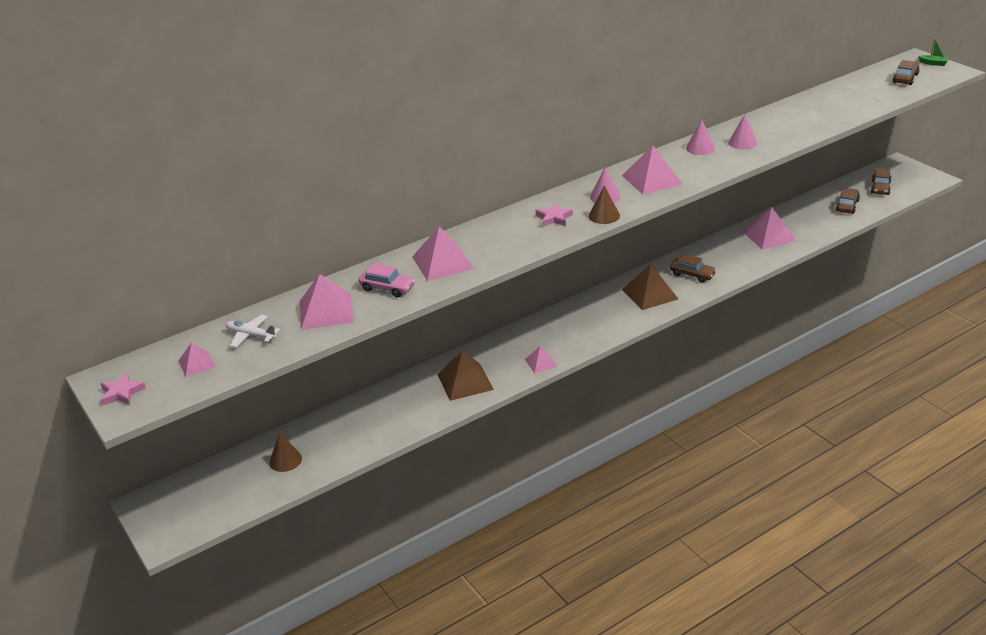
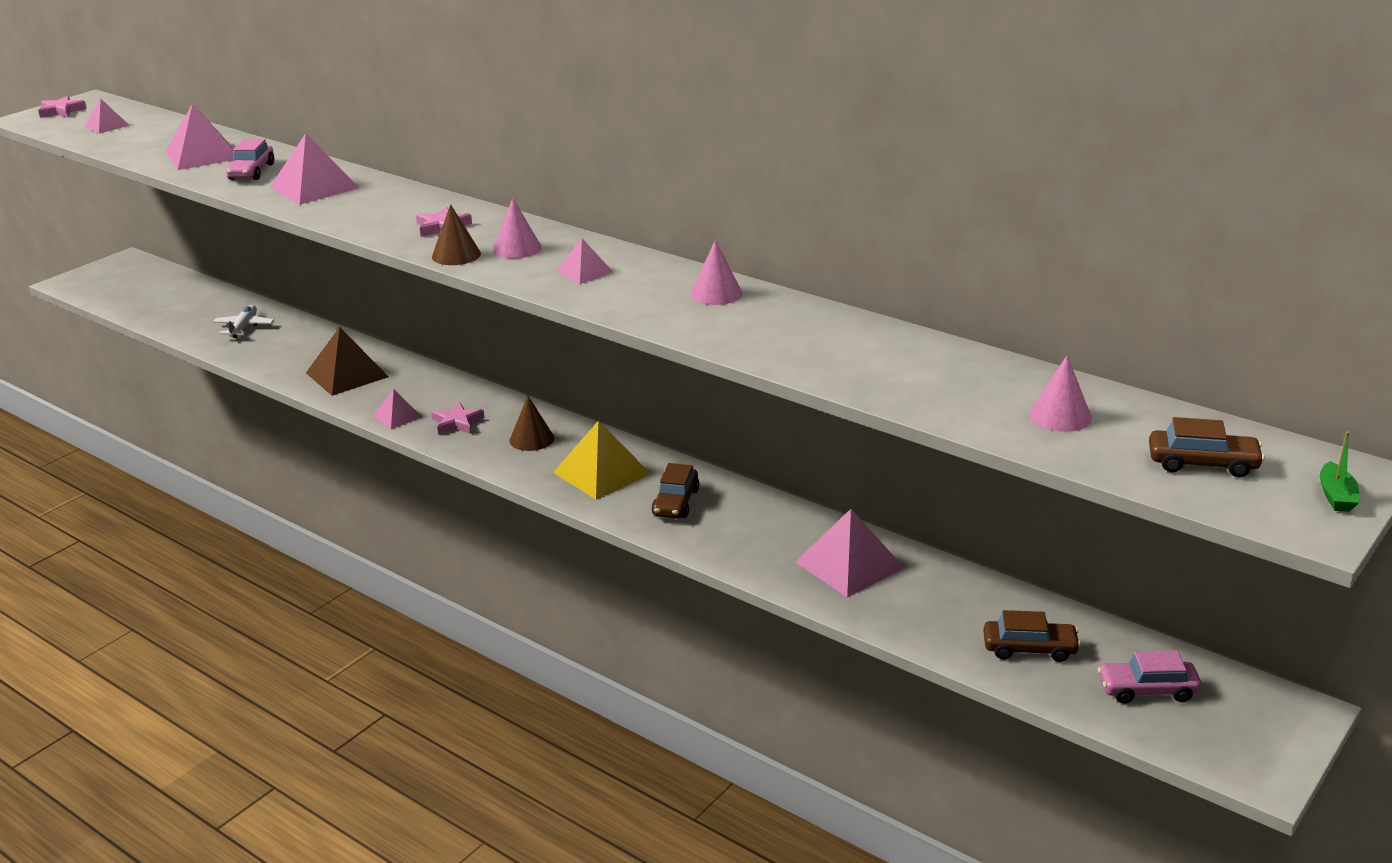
camera: 70 degrees right, 5 degrees down
white plane [226,315,280,348] -> white plane moved to [213,305,274,338]
brown cone [269,433,302,472] -> brown cone moved to [509,396,554,451]
pink pyramid [622,145,683,195] -> pink pyramid [555,239,613,284], size x0.56
brown pyramid [622,264,678,310] -> yellow pyramid [553,421,651,499]
pink cone [728,115,757,149] -> pink cone moved to [1029,356,1092,432]
brown car [871,168,891,195] -> pink car [1098,650,1201,704]
none -> pink star [432,402,485,435]

